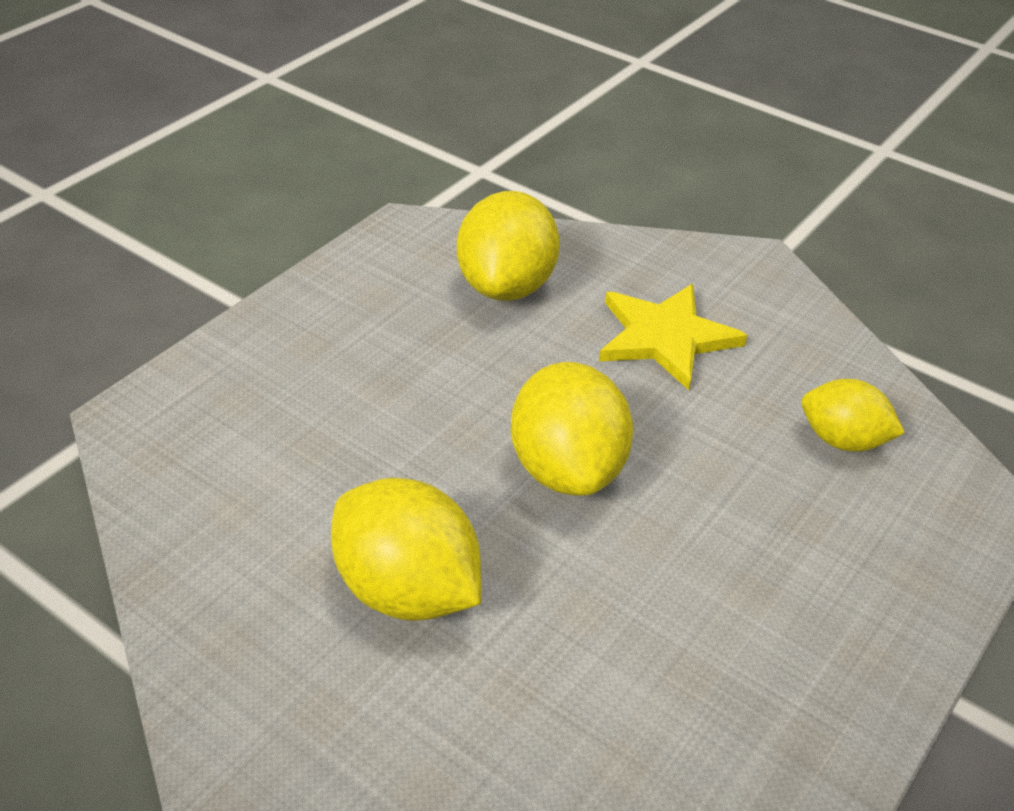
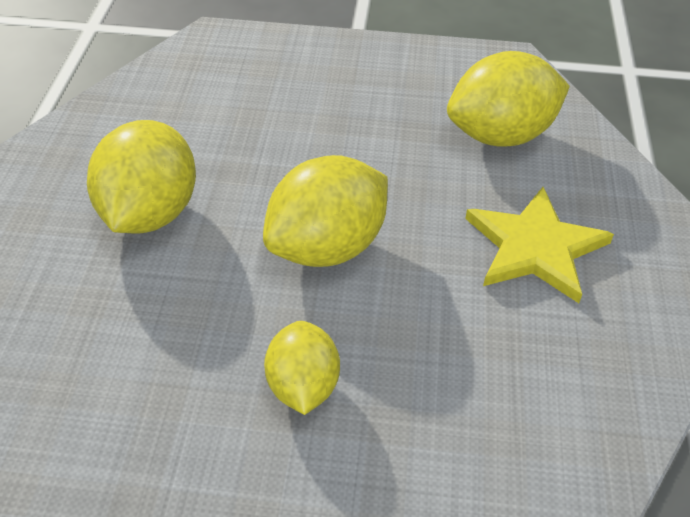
camera: 60 degrees right, 5 degrees up
yellow lemon [802,379,905,452] -> yellow lemon moved to [264,321,340,415]

